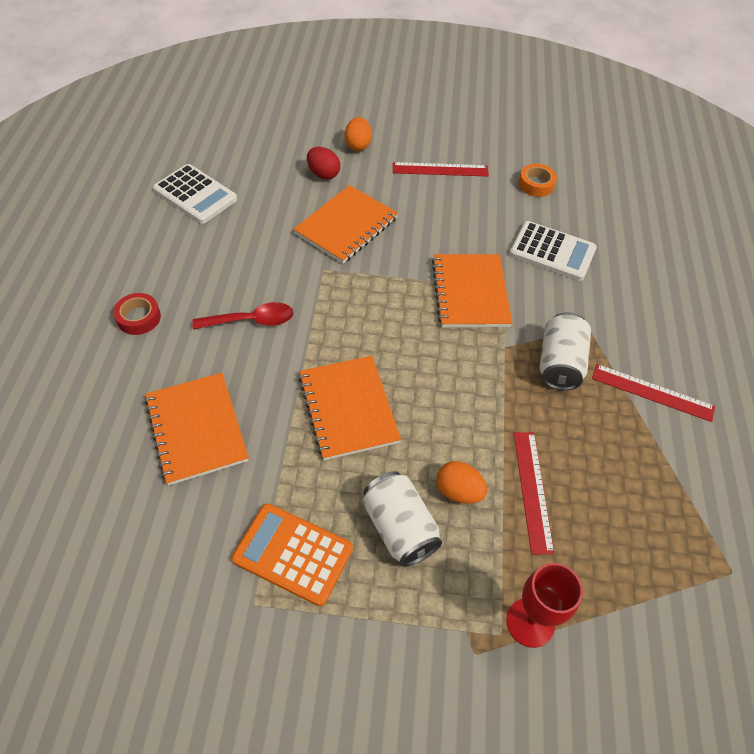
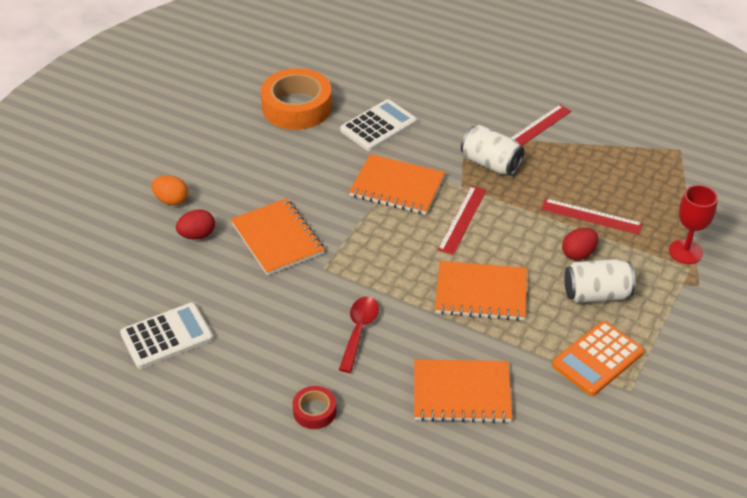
camera: 65 degrees left, 10 degrees down
red ruler [393,162,489,177] -> red ruler moved to [438,186,486,255]
orange egg [437,461,487,504] -> red egg [562,228,599,260]
orange tape [519,164,557,197] -> orange tape [261,68,332,130], size x2.09

